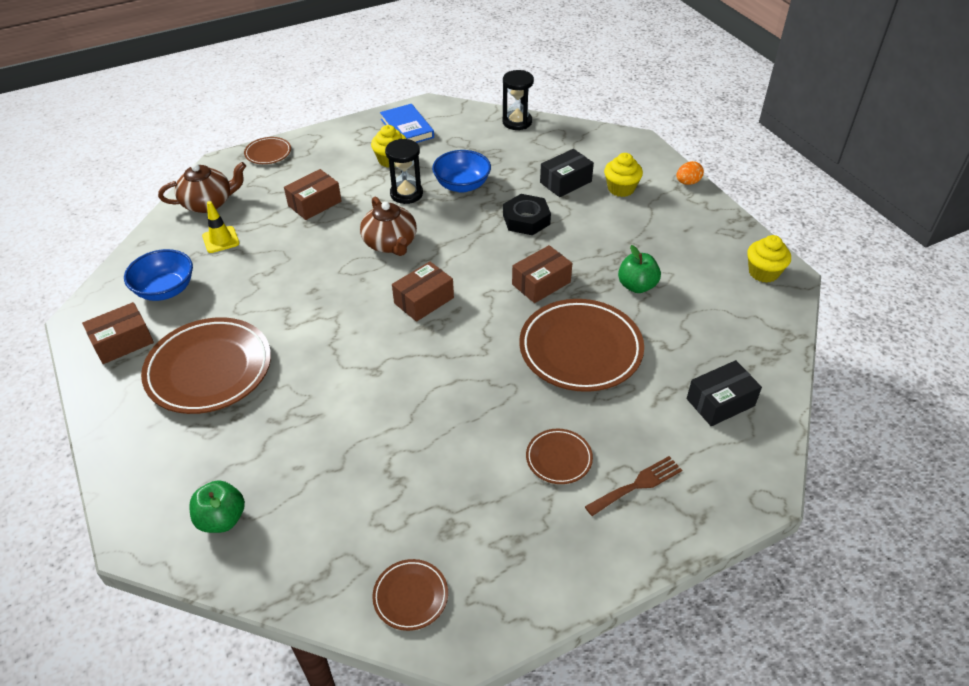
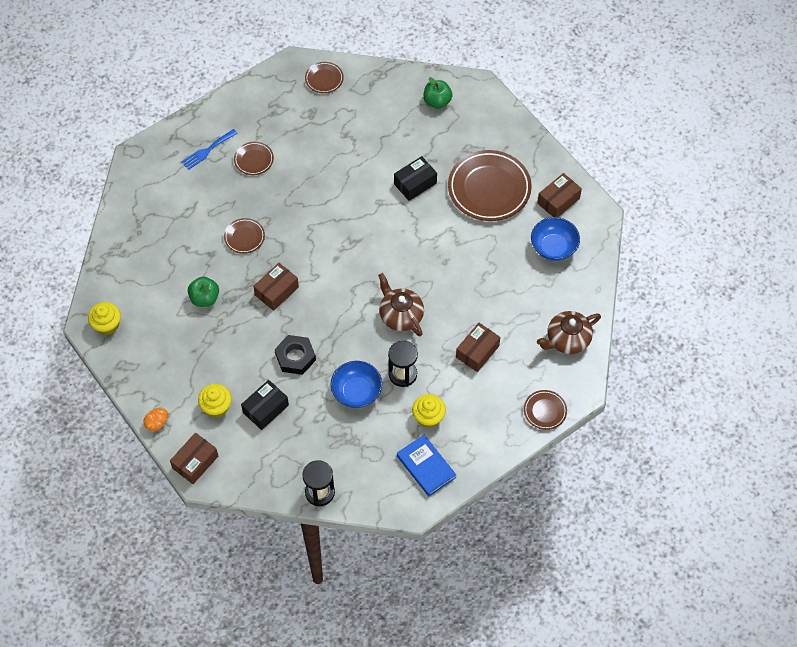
camera: 170 degrees right, 15 degrees up
yellow traffic cone [202,201,240,253] -> none
brown box [392,261,454,322] -> brown box moved to [170,433,218,484]
brown plate [519,299,644,392] -> brown plate [224,218,265,254], size x0.48
brown fork [585,456,682,516] -> blue fork [182,129,238,170]
black box [687,360,762,426] -> black box moved to [394,156,437,201]

